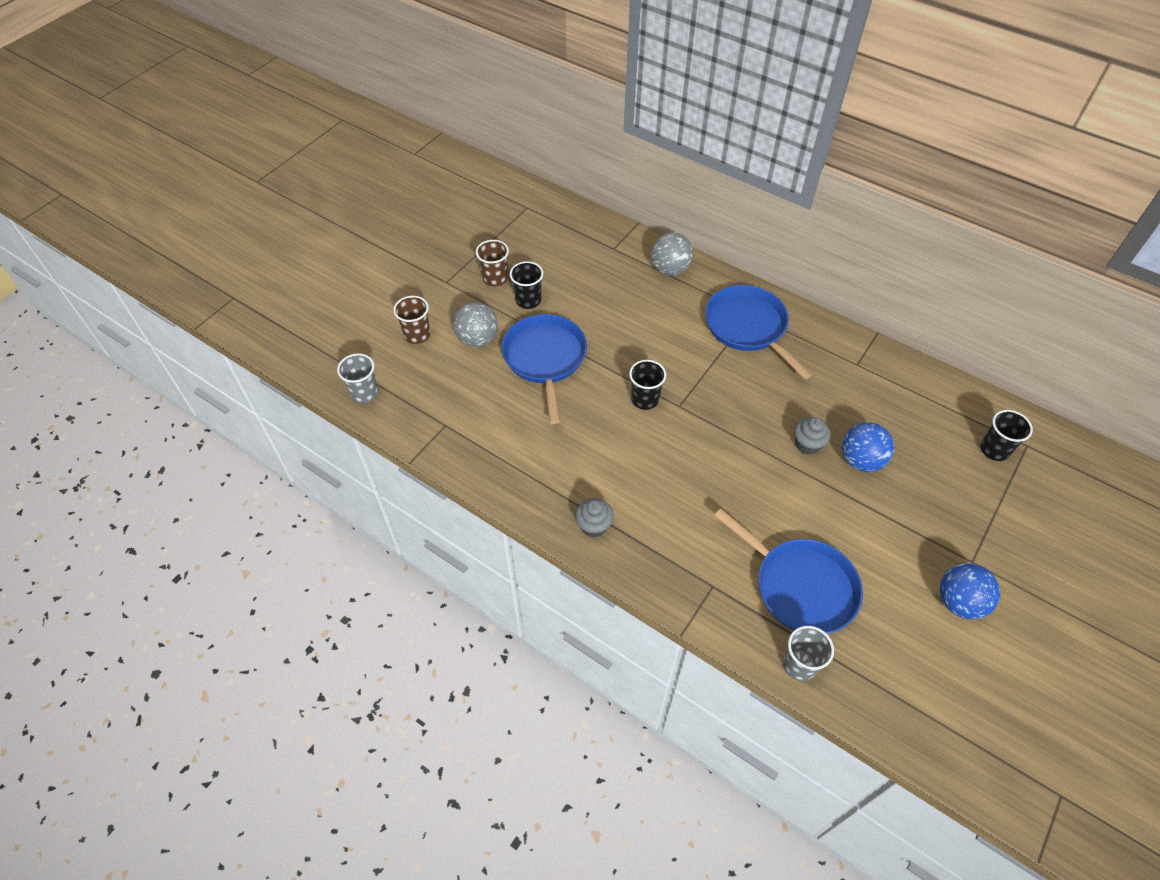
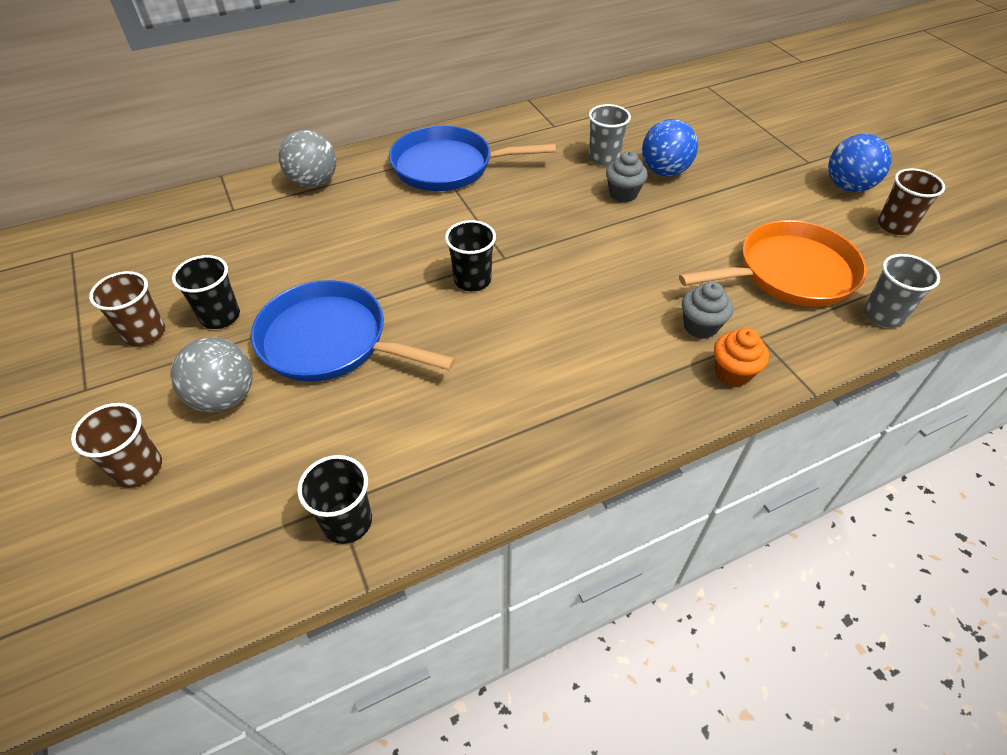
camera: 60 degrees left, 5 degrees down
grey cup [337,353,378,403] -> grey cup moved to [589,104,631,166]
grey cupcake [575,498,614,537] -> grey cupcake moved to [682,282,733,339]
blue pan [714,508,863,634] -> orange pan [679,220,867,307]
black cup [980,410,1033,461] -> black cup moved to [297,455,372,544]
none -> orange cupcake [714,328,769,387]
none -> brown cup [878,168,945,235]

